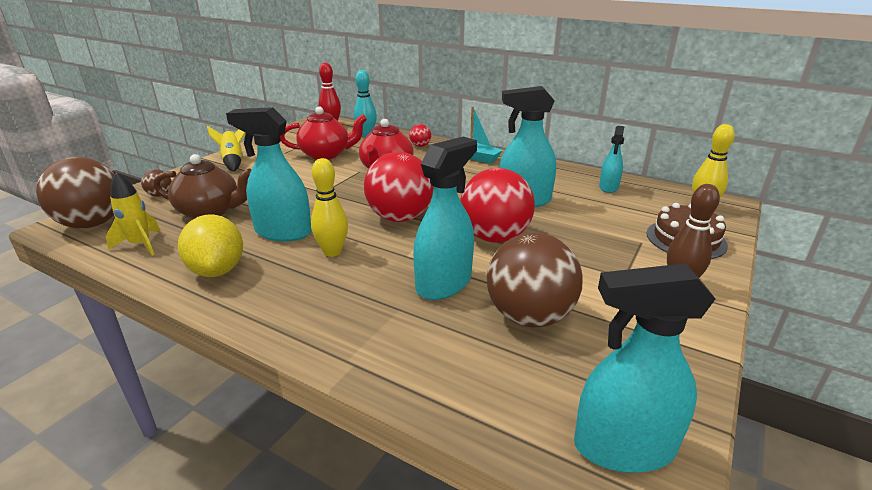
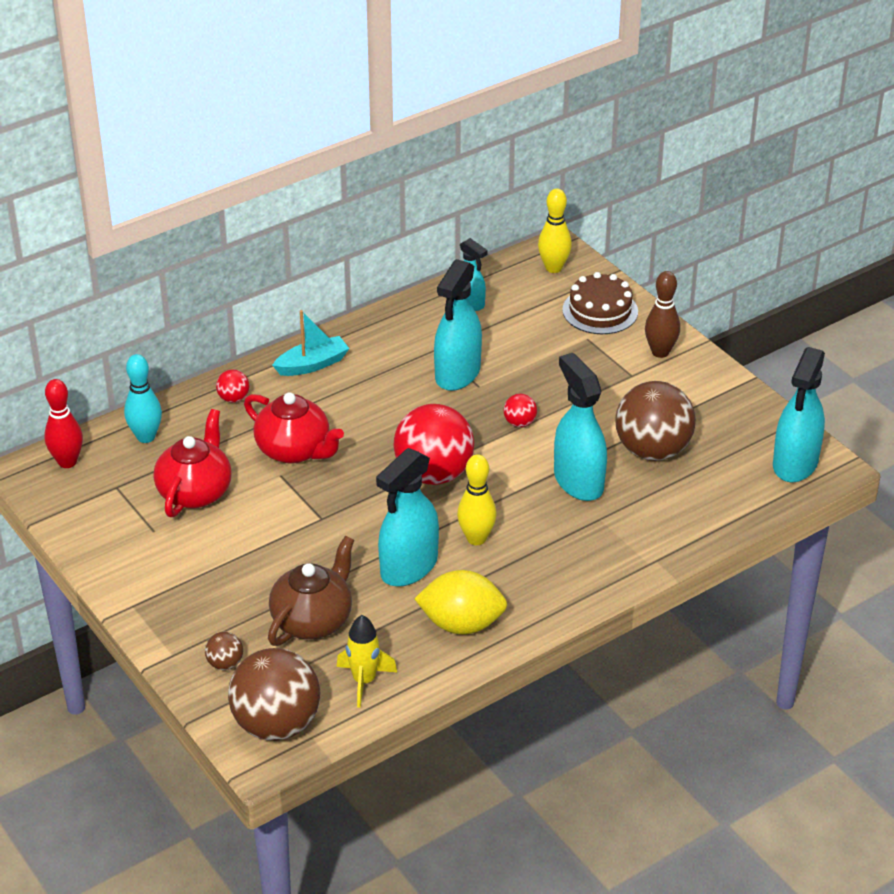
camera: 65 degrees left, 10 degrees up
yellow rocket [207,126,245,172] -> none
red ball [460,168,535,242] -> red ball [503,394,537,427], size x0.43

